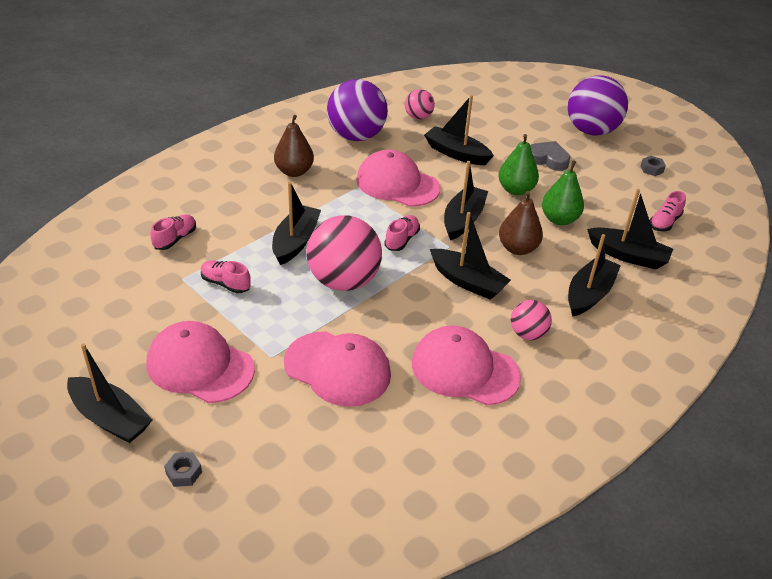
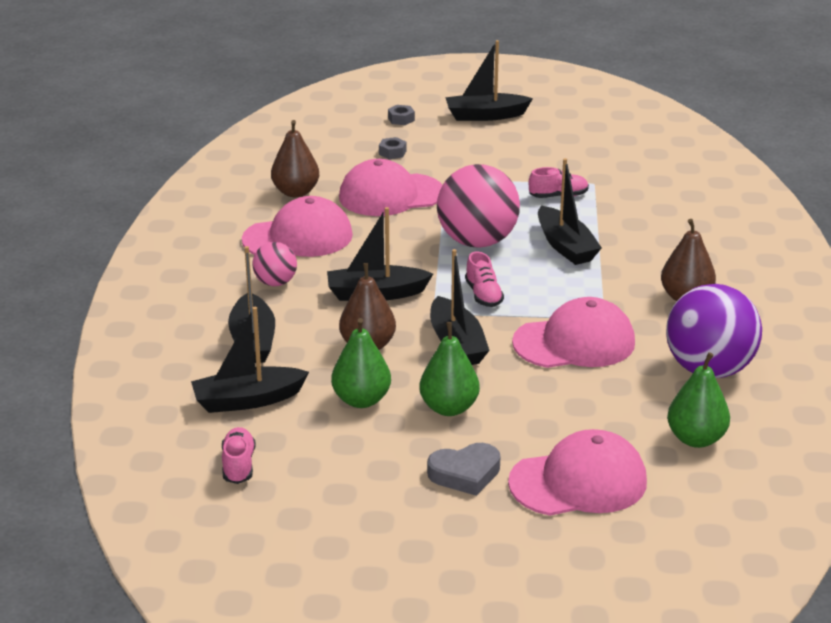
camera: 140 degrees right, 10 degrees down
pink cap [147,321,255,403] -> pink cap moved to [508,429,647,516]
pink shoe [150,214,196,250] -> none
pink ball [405,89,435,120] -> green pear [667,352,730,448]
black boat [424,95,494,165] -> none
purple ball [568,75,628,136] -> none
grey nut [641,156,666,176] -> grey nut moved to [379,137,406,159]
none -> brown pear [271,120,319,197]

